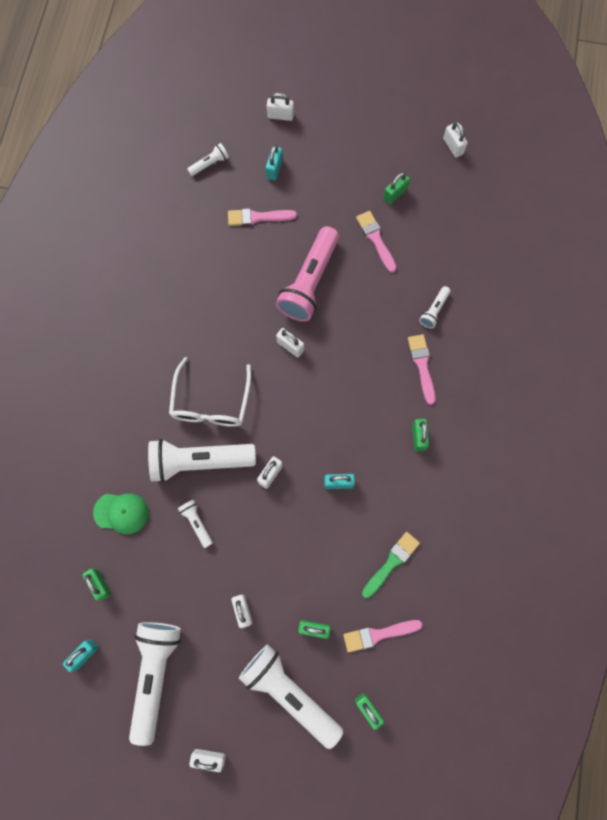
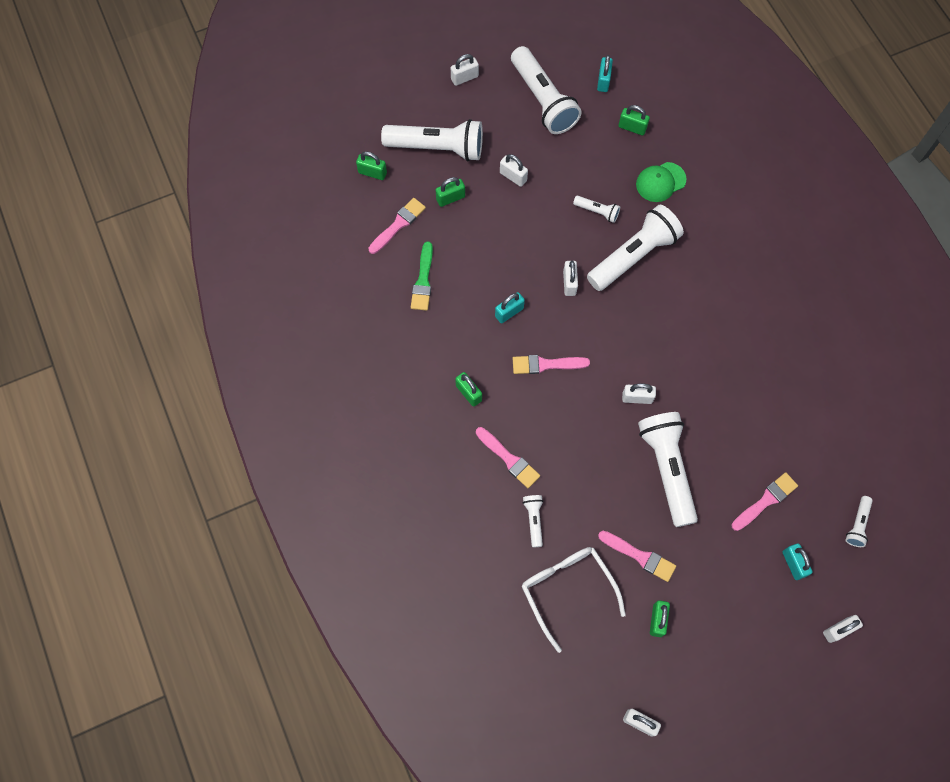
camera: 145 degrees right, 5 degrees down
white glasses [169,357,251,427] -> white glasses moved to [522,547,626,653]
pink flashlight [276,226,339,322] -> white flashlight [638,412,698,527]
none -> pink brush [513,355,590,374]

